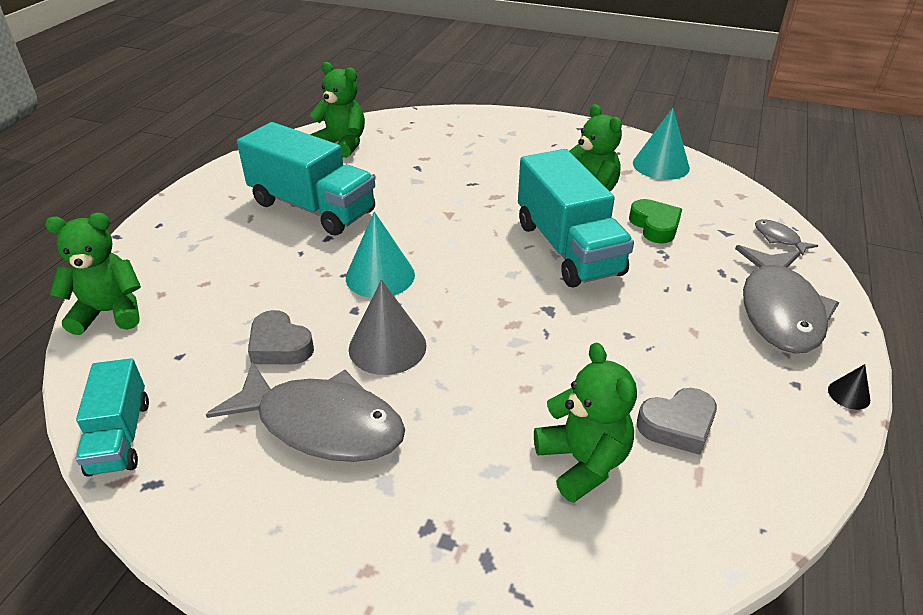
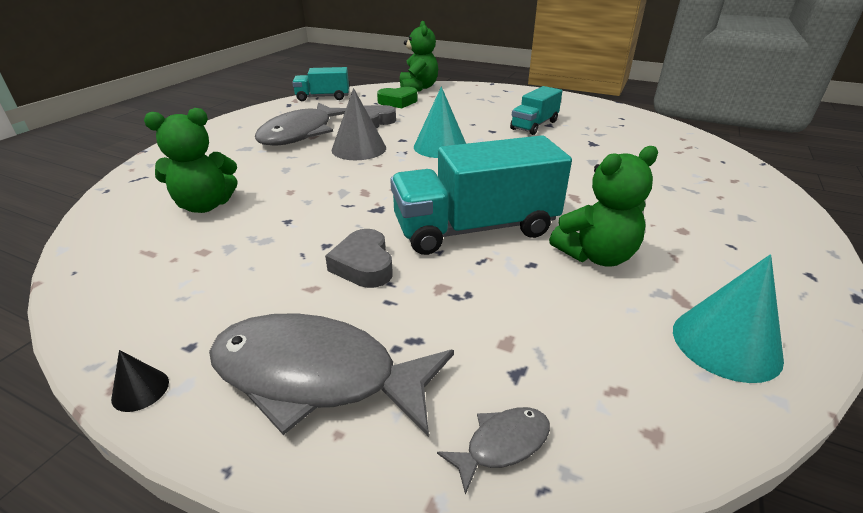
camera: 95 degrees right, 5 degrees down
turquoise truck [237,122,375,235] -> turquoise truck [510,86,562,135], size x0.57
green teddy bear [310,62,365,158] -> none
green heart [629,199,682,244] -> green heart moved to [377,87,417,108]
grey heart [637,388,717,455] -> grey heart moved to [325,229,393,288]

